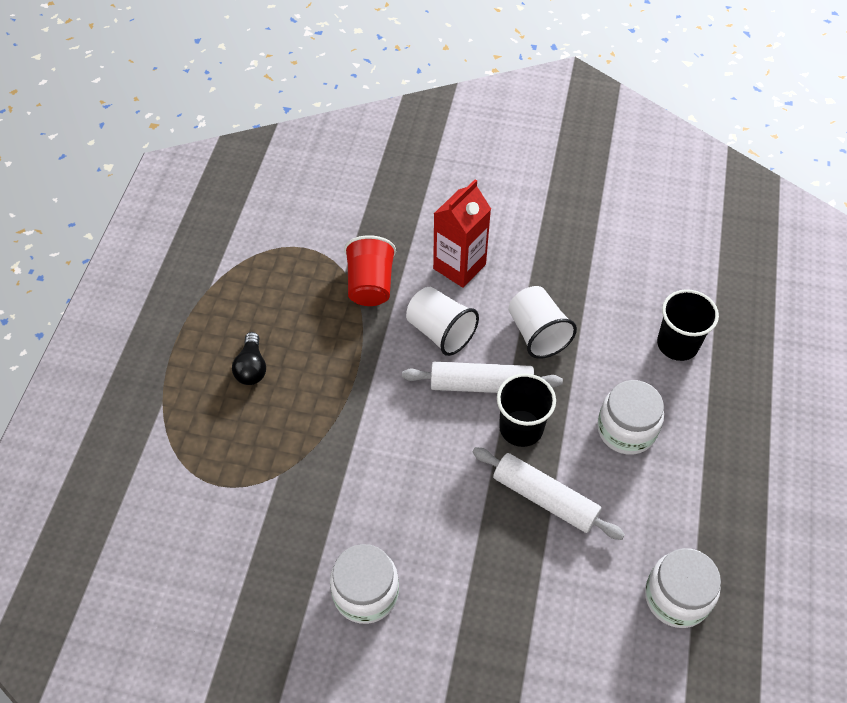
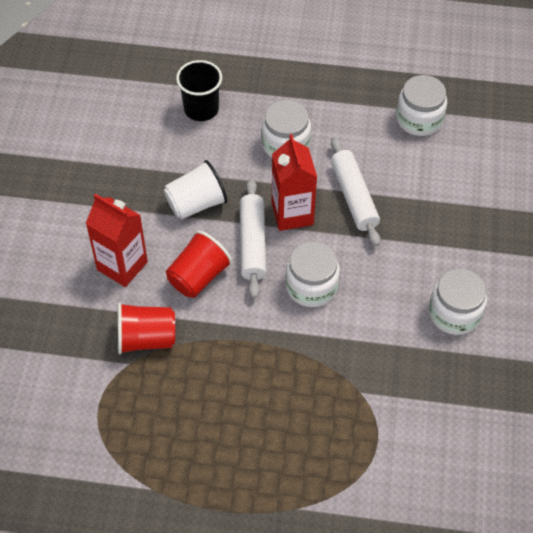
camera: 95 degrees left, 0 degrees up
black light bulb [232,332,266,385] -> none
white cup [406,287,479,356] -> red cup [166,230,233,298]
white rolling pin [472,447,625,540] -> white rolling pin turned 45 degrees counterclockwise [331,137,380,246]
black cup [497,373,556,447] -> red carton [272,134,317,231]
none -> white jar [285,242,340,307]

